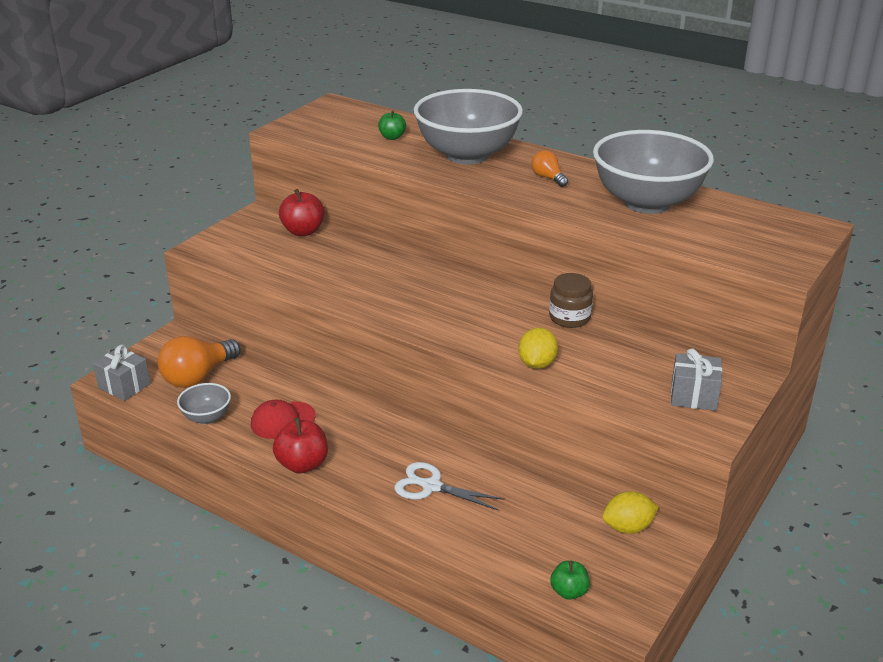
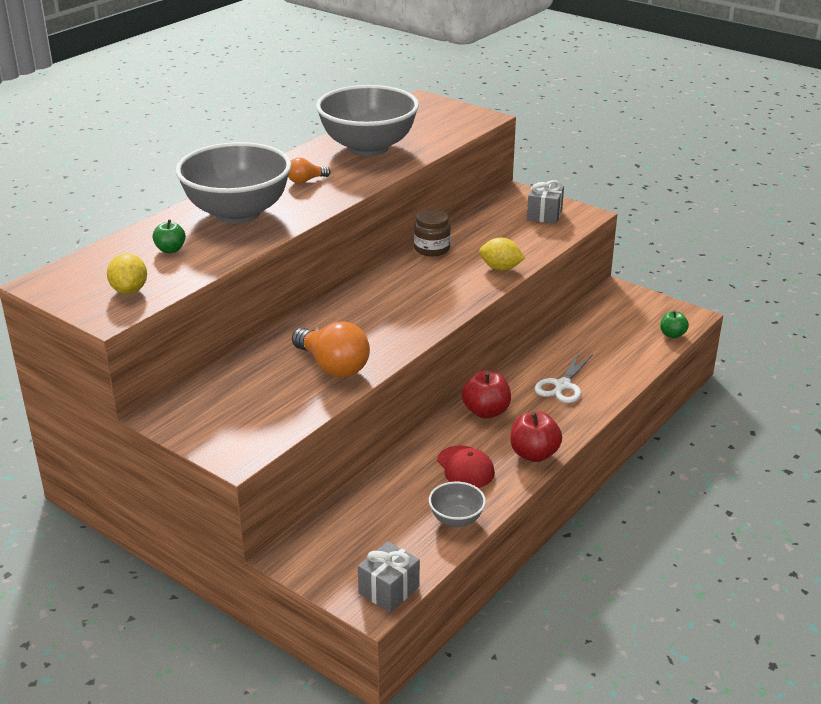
camera: 85 degrees left, 0 degrees up
orange light bulb [158,336,240,388] -> orange light bulb moved to [292,321,370,377]
red apple [279,189,325,236] -> red apple moved to [462,370,511,419]
yellow lemon [602,491,659,534] -> yellow lemon moved to [107,253,147,294]

